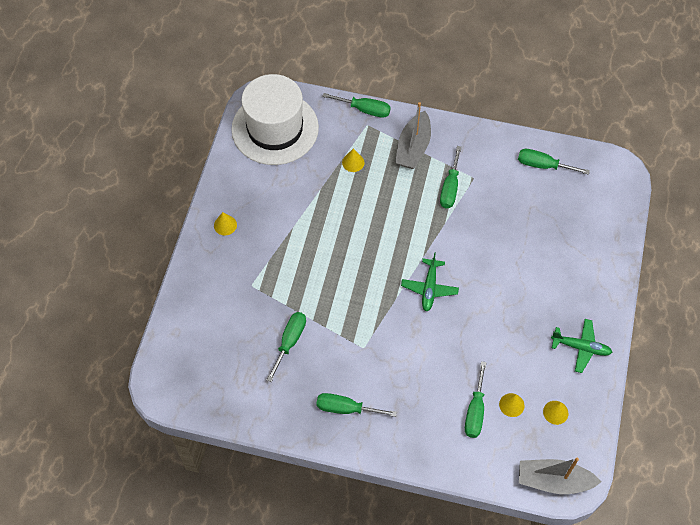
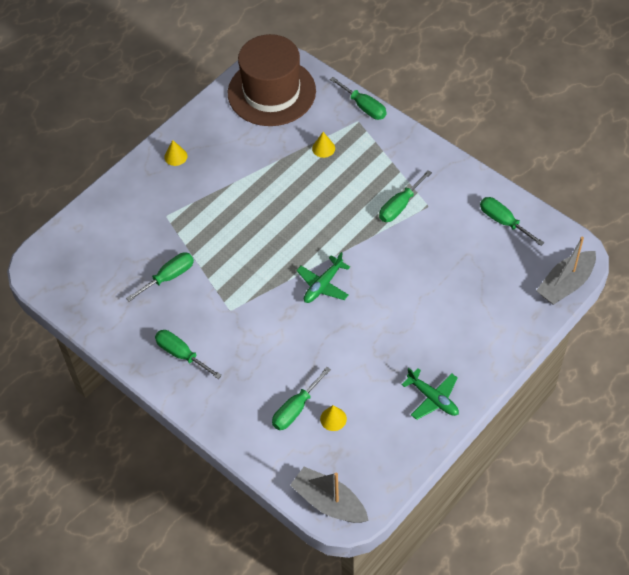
camera: 30 degrees right, 5 degrees down
white hat [231,74,319,165] -> brown hat [228,34,316,126]
grey boat [395,102,431,169] -> grey boat moved to [536,237,596,305]
yellow cone [543,401,569,425] -> none

